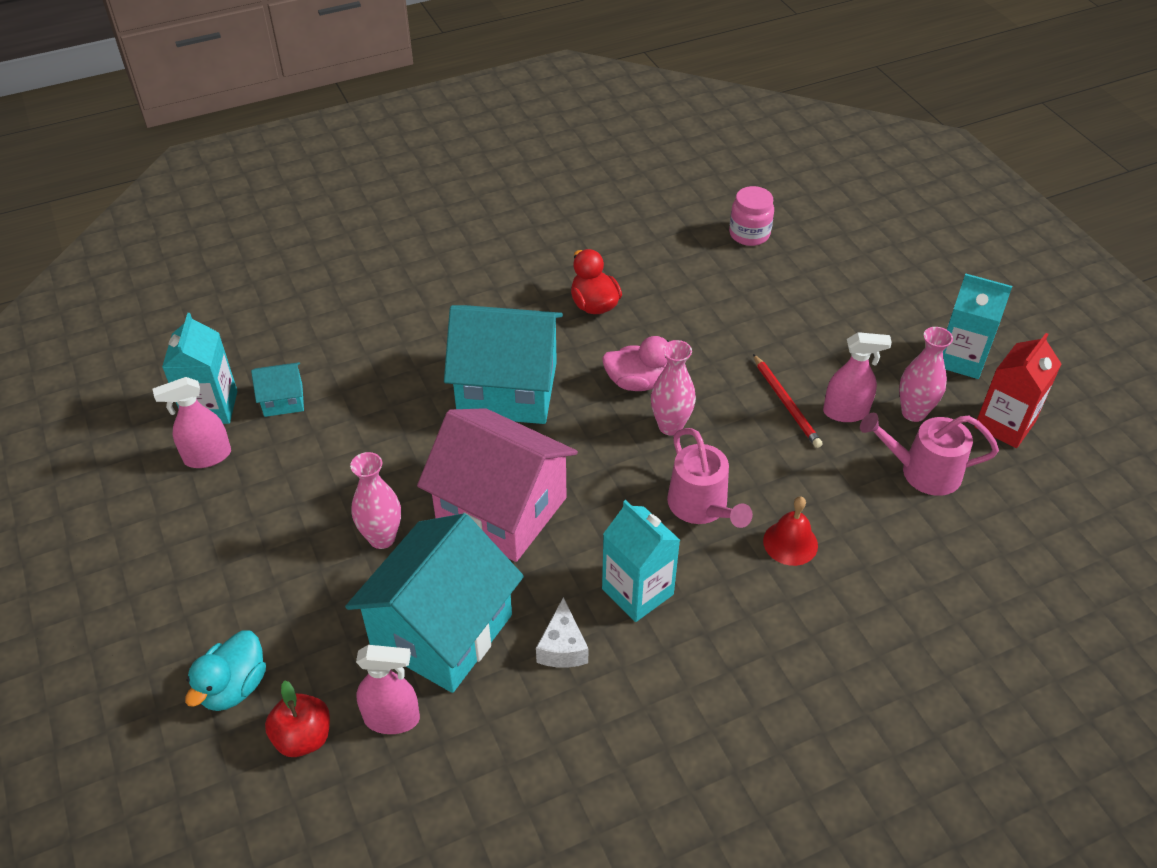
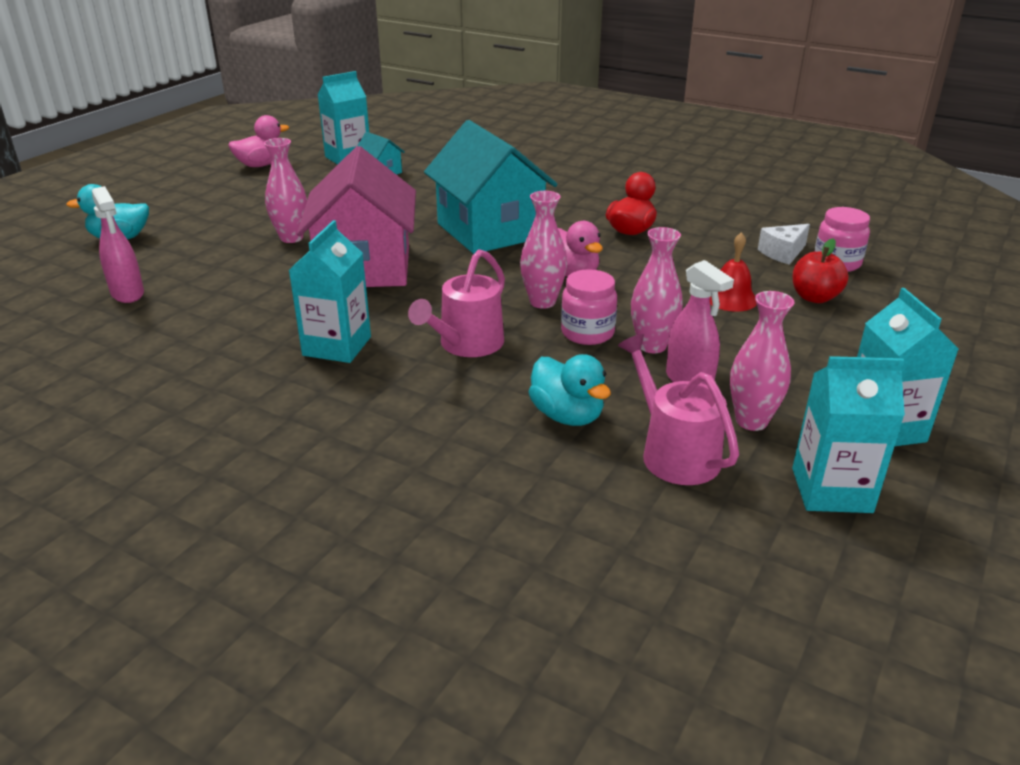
camera: 55 degrees right, 15 degrees down
pink spray bottle [152,377,231,468] -> none
red apple [265,680,330,757] -> red apple moved to [793,239,849,303]
turquoise house [345,513,524,693] -> none
white cheese [536,597,588,668] -> white cheese moved to [758,224,810,265]
red pencil [753,354,823,448] -> pink vase [631,227,683,353]
red bell [763,496,818,566] -> red bell moved to [710,232,757,312]
red carton [974,333,1061,448] -> turquoise carton [792,356,905,513]
none -> pink duck [228,115,289,167]
none -> turquoise duck [529,354,611,426]
none -> pink jar [561,269,617,345]

